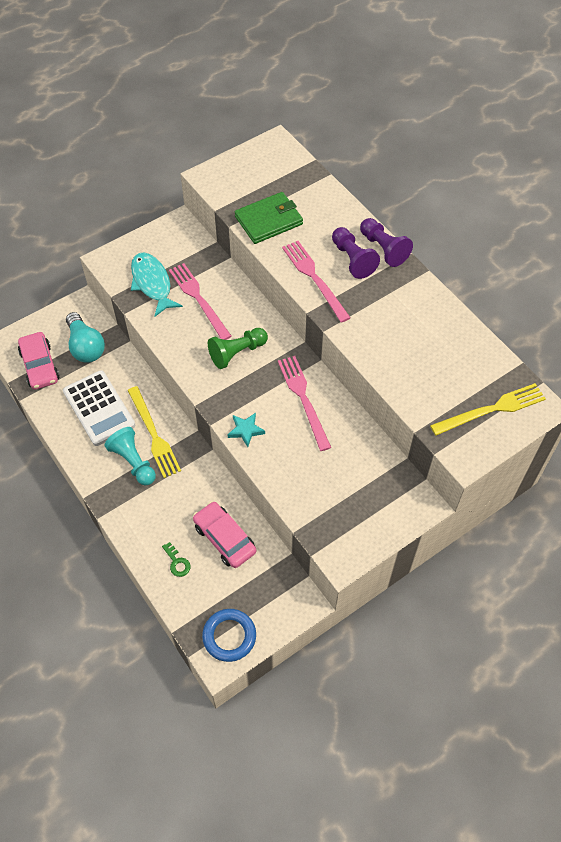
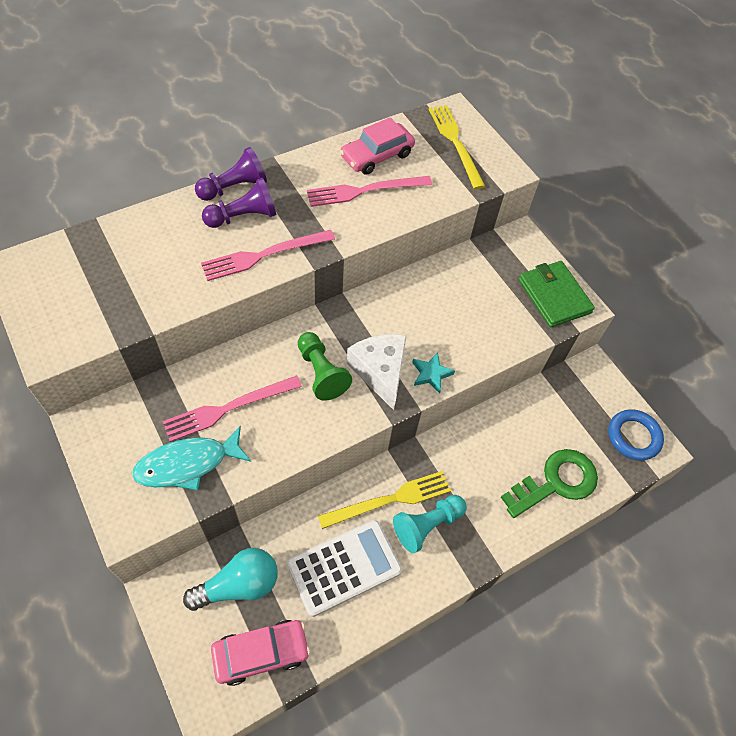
camera: 90 degrees left, 0 degrees up
green key [162,542,191,577] -> green key [501,449,598,518], size x2.38
pink car [193,502,256,568] -> pink car moved to [340,117,415,175]
green wallet [235,192,303,244] -> green wallet moved to [519,261,595,328]
pink fork [278,356,331,451] -> pink fork moved to [307,176,432,207]
none -> white cheese [347,334,407,410]

